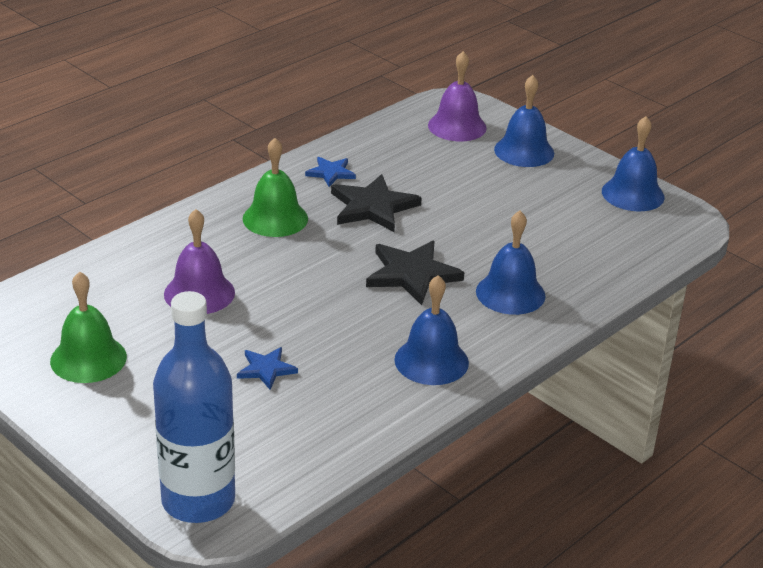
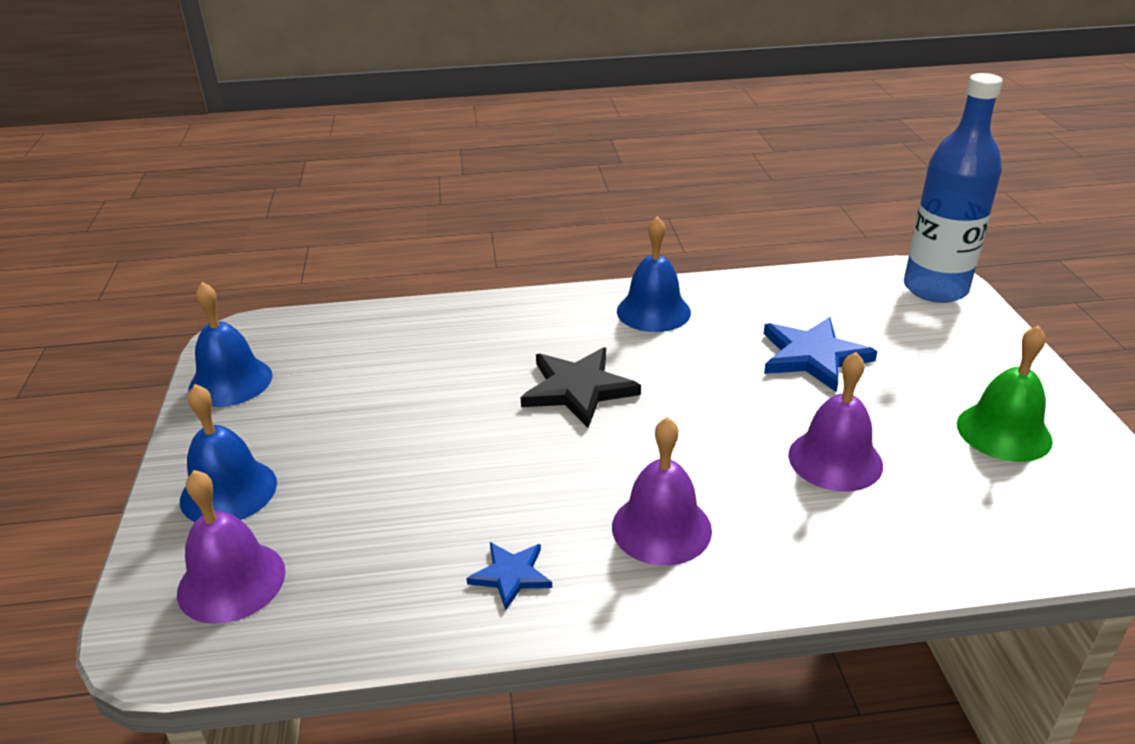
camera: 140 degrees left, 0 degrees up
blue star [237,347,298,390] -> blue star [764,317,877,392], size x1.77
green bell [243,138,308,237] -> purple bell [612,417,712,566]
black star [331,174,422,232] -> none
blue bell [476,211,546,315] -> none

